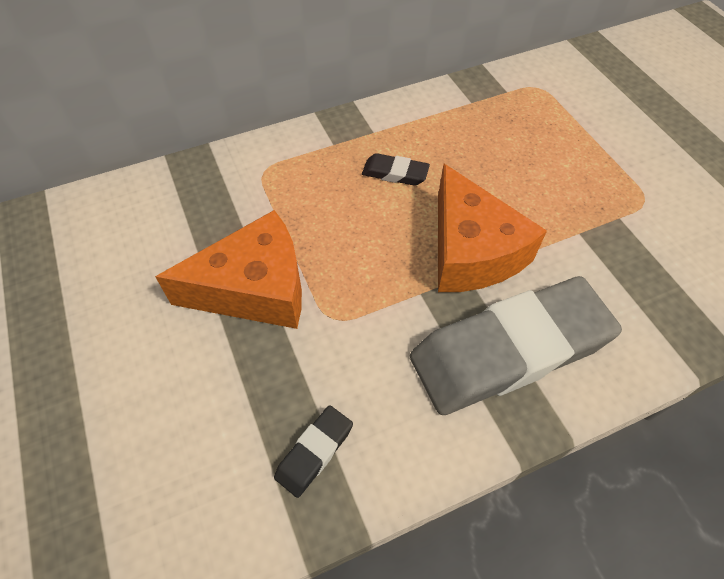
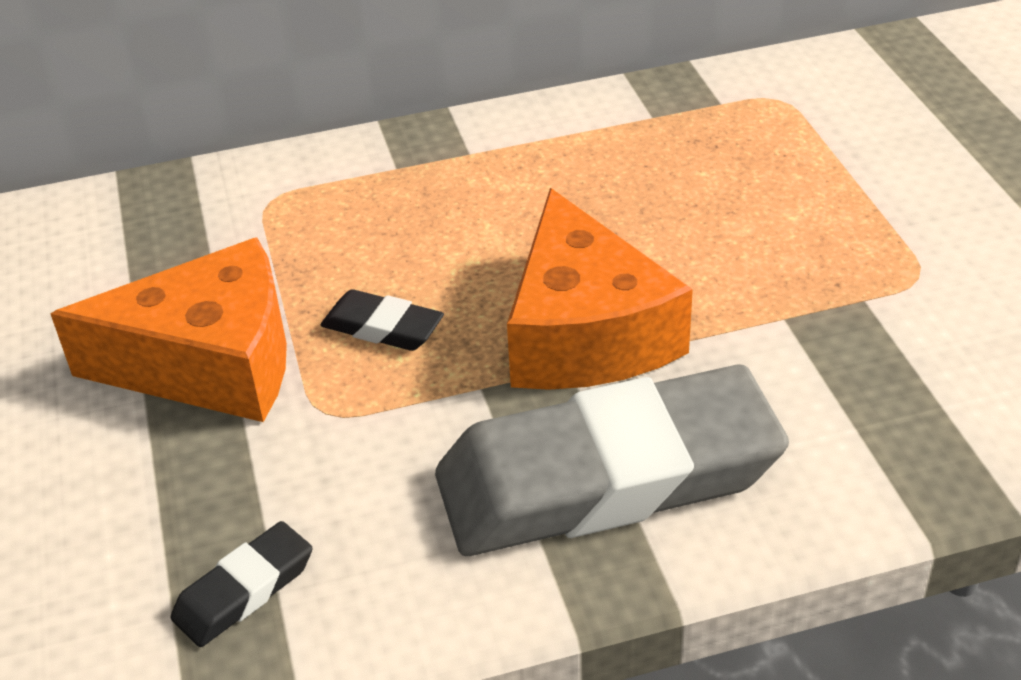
camera: 10 degrees right, 15 degrees down
black eraser [362,153,430,186] -> black eraser moved to [321,289,444,351]

